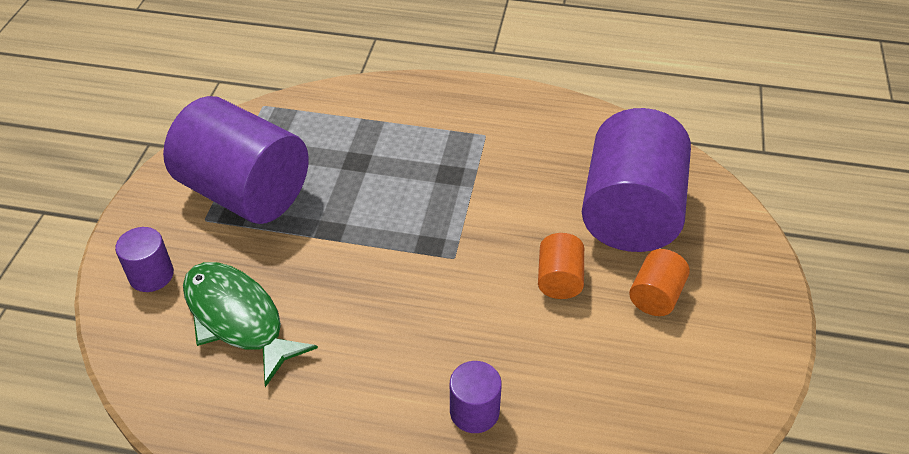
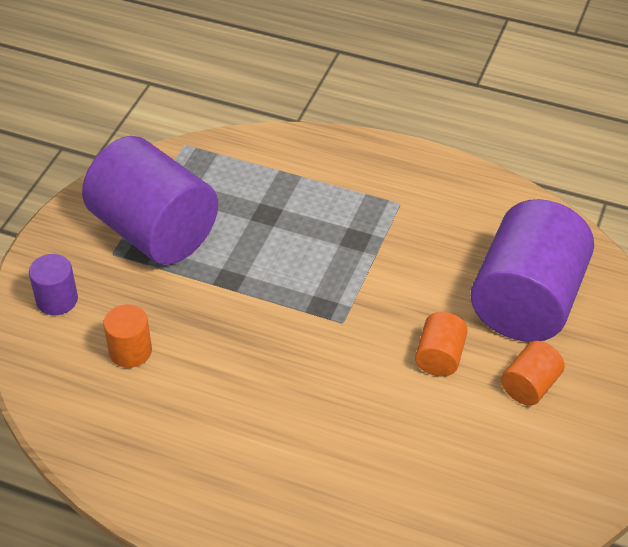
camera: 10 degrees right, 0 degrees up
green fish [183,262,318,387] -> orange cylinder [103,304,152,368]
purple cylinder [450,361,502,433] -> none

